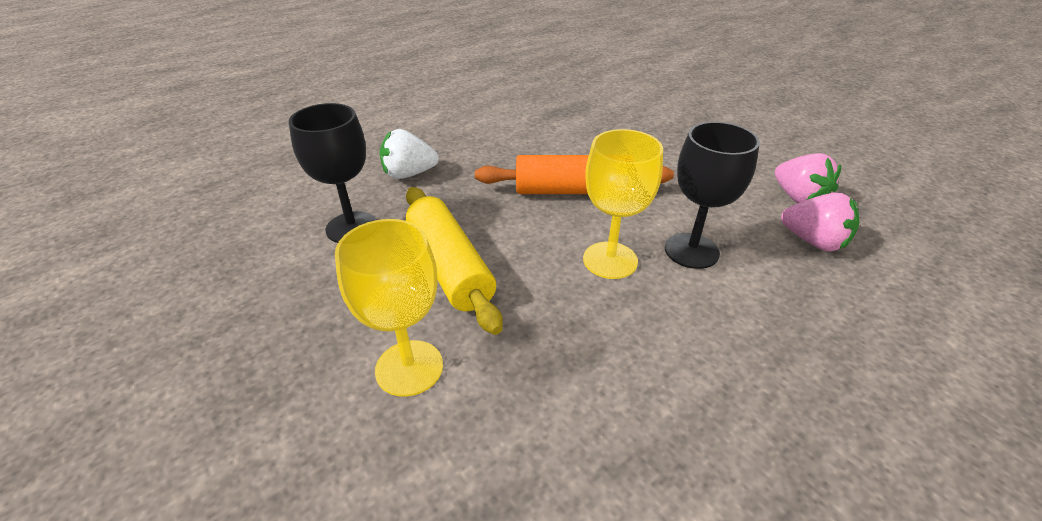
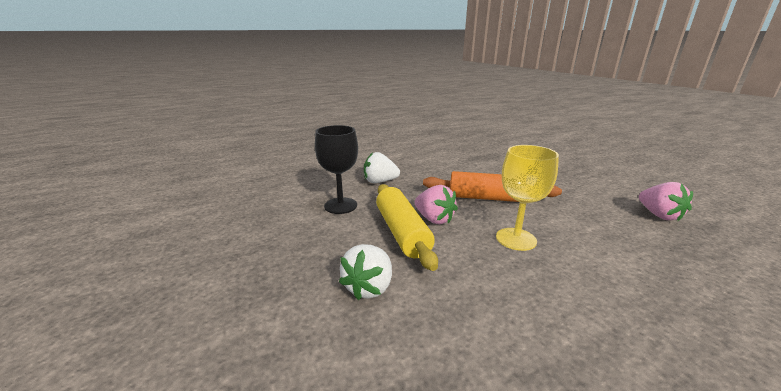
camera: 10 degrees right, 15 degrees down
yellow goblet [335,219,443,397] -> white strawberry [339,244,392,300]
black goblet [665,122,760,269] -> none
pink strawberry [781,193,860,251] -> pink strawberry moved to [415,185,458,224]

